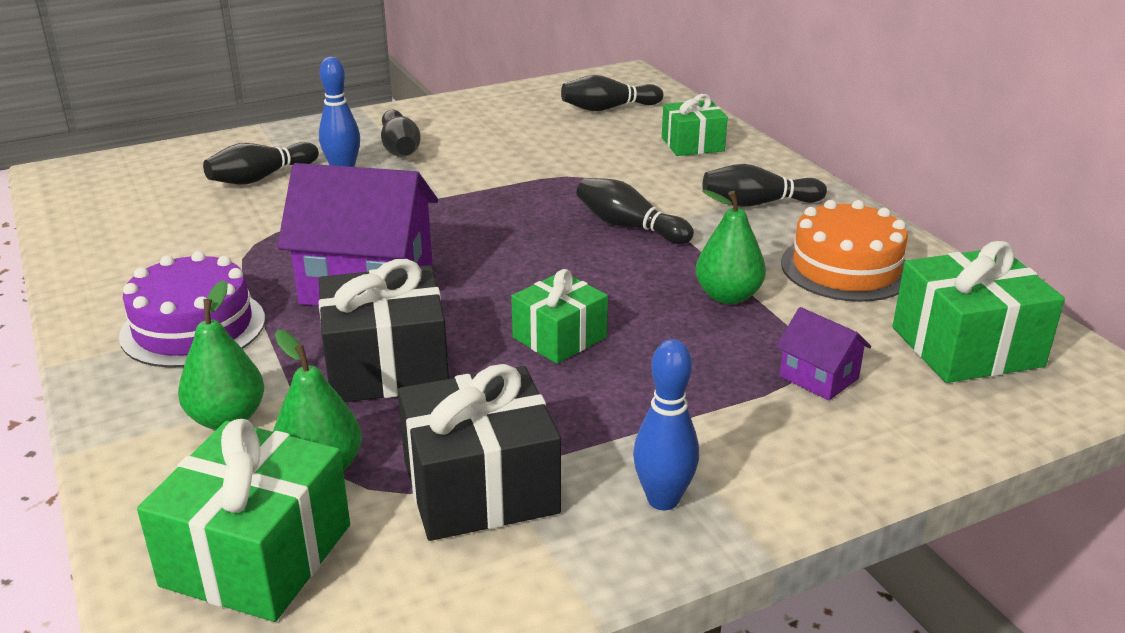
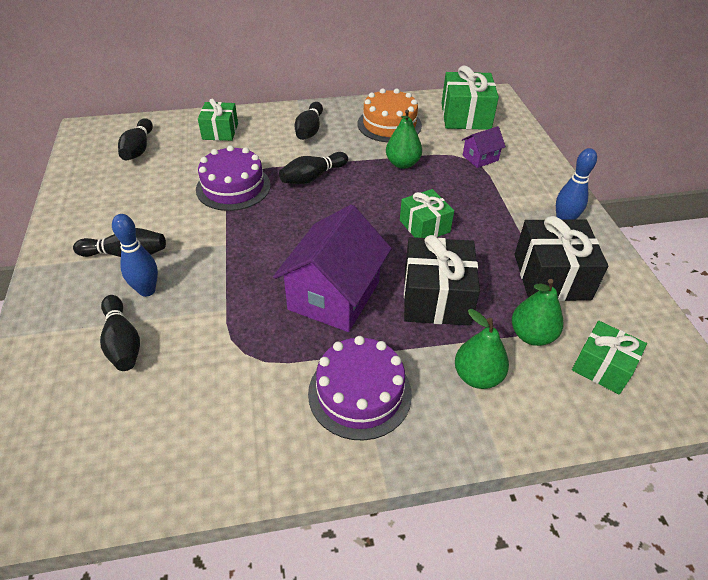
camera: 75 degrees left, 15 degrees up
green gift [137,419,350,622] -> green gift [572,321,647,395], size x0.64
none -> purple cake [196,145,271,211]

